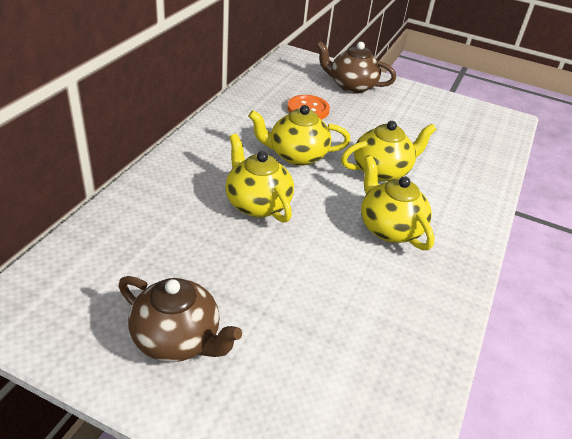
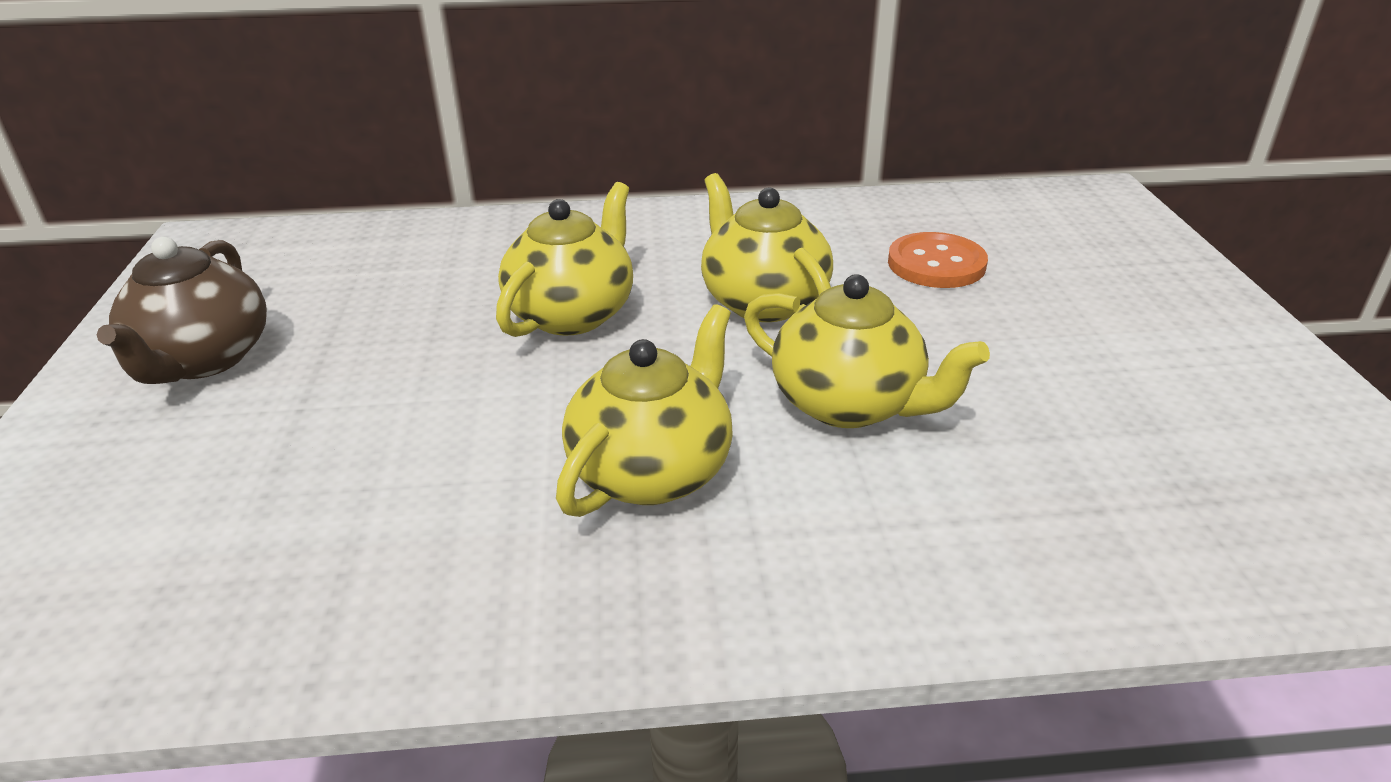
camera: 65 degrees right, 5 degrees down
brown teapot [316,41,396,94] -> none

